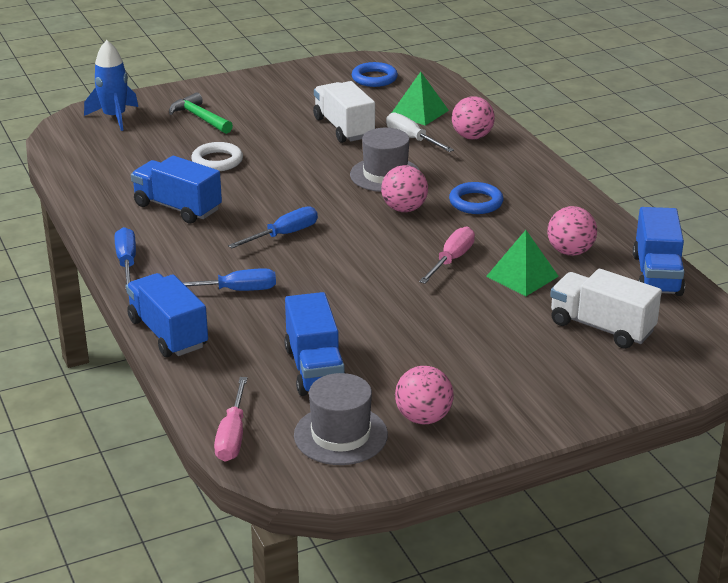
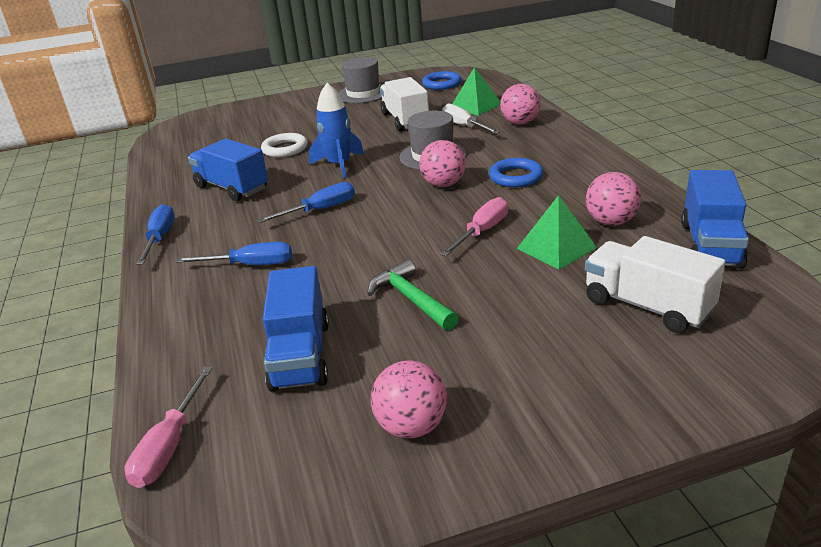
camera: 10 degrees right, 0 degrees up
blue rocket [84,40,138,131] -> blue rocket moved to [309,83,364,178]
blue truck [126,273,208,357] -> none
green hammer [169,92,233,134] -> green hammer moved to [367,259,459,331]
grey hat [294,373,388,465] -> grey hat moved to [338,57,382,103]

